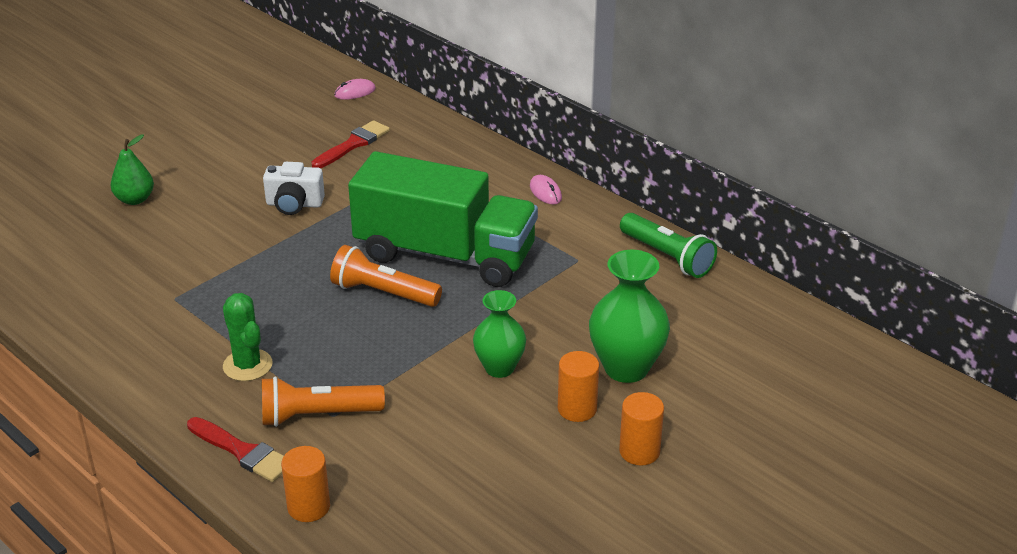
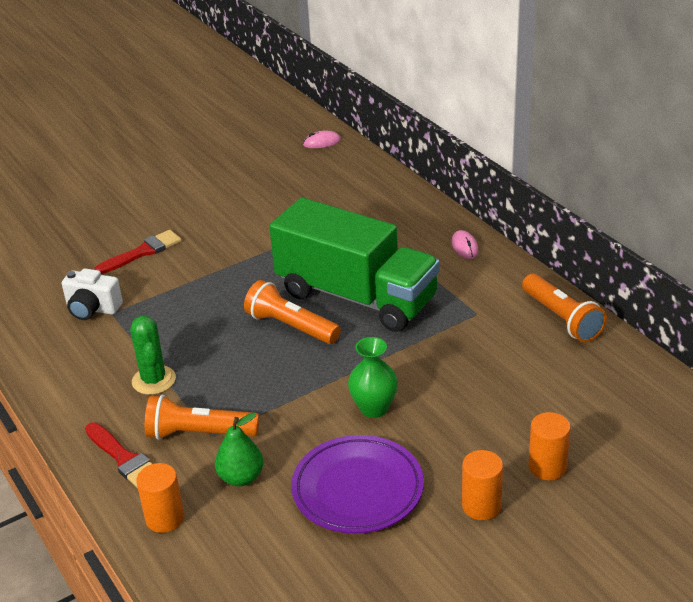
camera: 15 degrees right, 0 degrees up
green pear [111,134,154,205] -> green pear moved to [215,412,264,486]
white camera [263,162,325,215] -> white camera moved to [62,268,123,320]
red brush [312,120,390,168] -> red brush moved to [94,230,182,274]
orange cylinder [558,351,599,422] -> orange cylinder moved to [528,412,571,480]
green vase [589,250,670,383] -> none
green flashlight [620,213,717,278] -> orange flashlight [522,274,607,342]
none -> purple plate [291,435,424,534]

